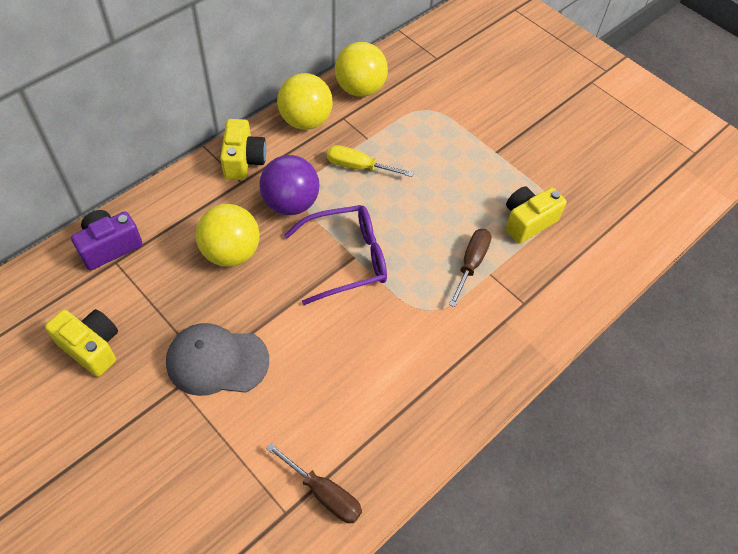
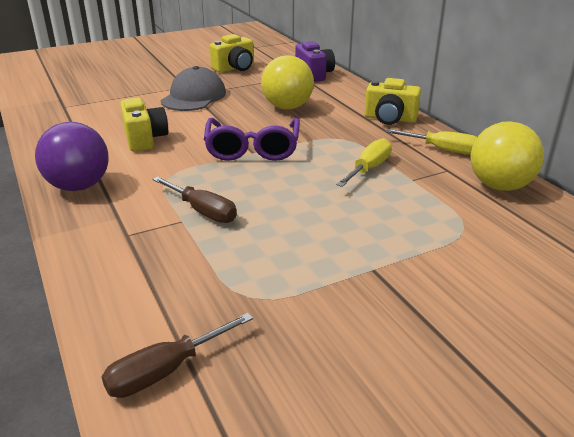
camera: 110 degrees right, 25 degrees down
purple ball [259,155,320,215] -> purple ball moved to [35,122,109,191]
brown screwdriver [266,443,362,523] -> brown screwdriver moved to [101,313,253,398]
yellow ball [277,73,333,130] -> yellow screwdriver [385,129,477,155]
yellow camera [505,186,567,243] -> yellow camera moved to [120,98,168,151]

